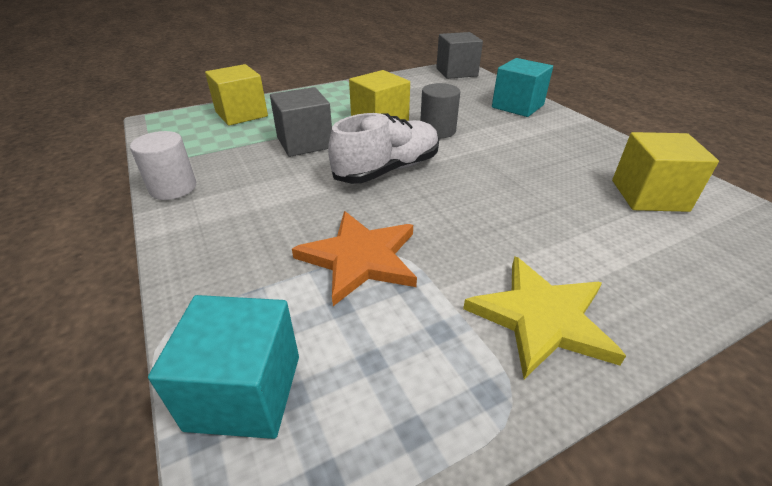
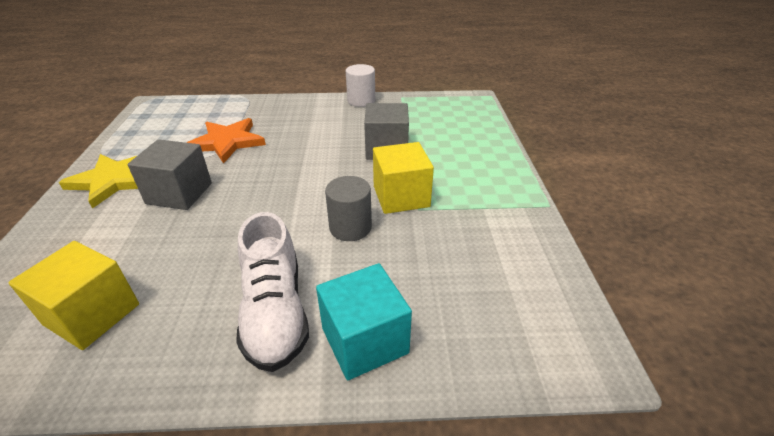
camera: 115 degrees right, 0 degrees up
turquoise cube [148,295,299,439] -> none
yellow cube [205,64,268,126] -> none
white shoe [328,113,439,184] -> white shoe moved to [236,212,309,372]
grey cube [436,32,483,79] -> grey cube moved to [128,139,212,210]

